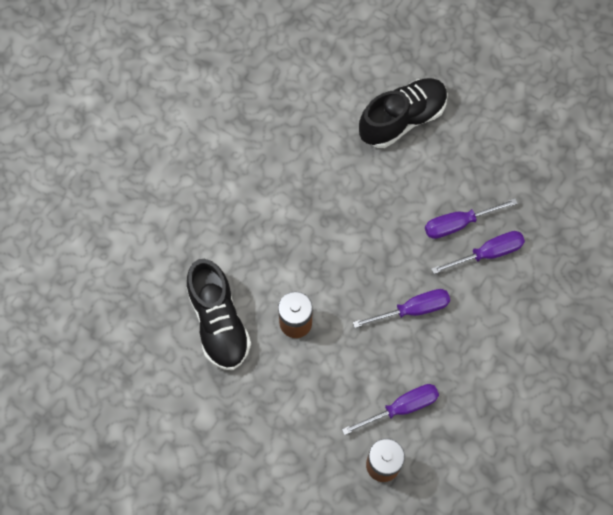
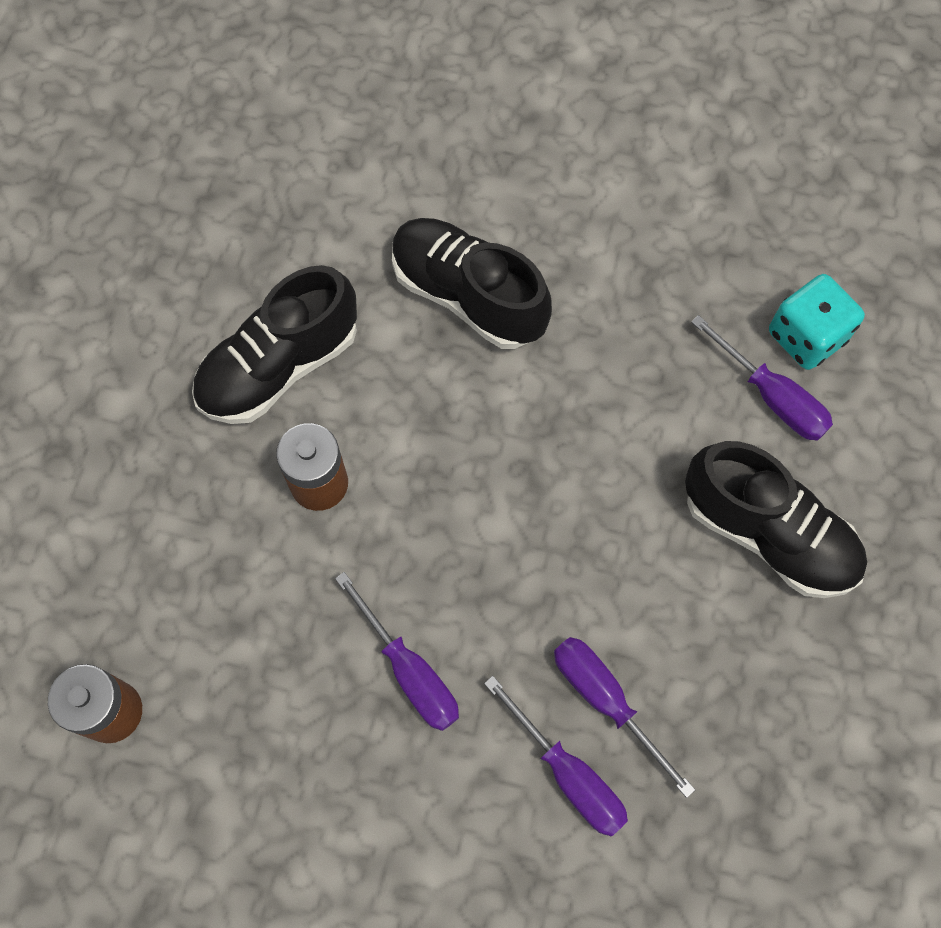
camera: 70 degrees right, 0 degrees up
purple screwdriver [342,384,439,435] -> purple screwdriver moved to [691,315,833,441]
none -> black shoe [392,218,552,349]
none -> turquoise dice [769,274,865,370]

